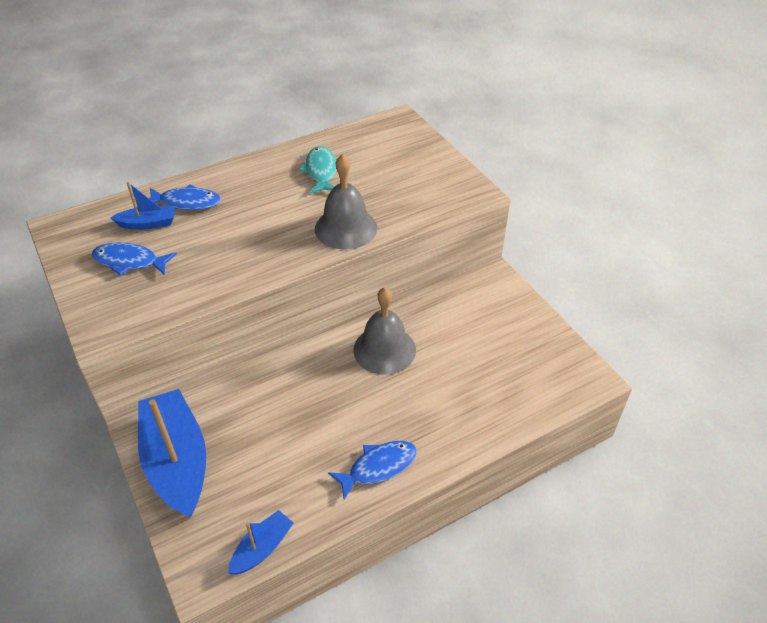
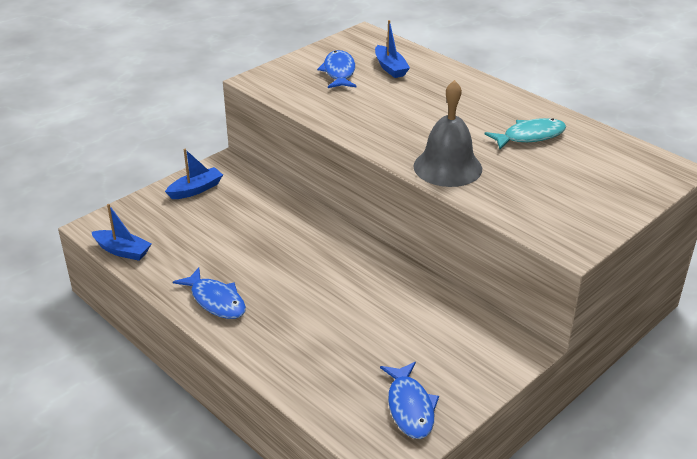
camera: 75 degrees right, 10 degrees down
blue boat [138,389,206,517] -> blue boat [165,149,223,199], size x0.49
blue fish [149,184,221,210] -> blue fish moved to [380,362,439,439]
grey bell [353,287,416,375] -> none

